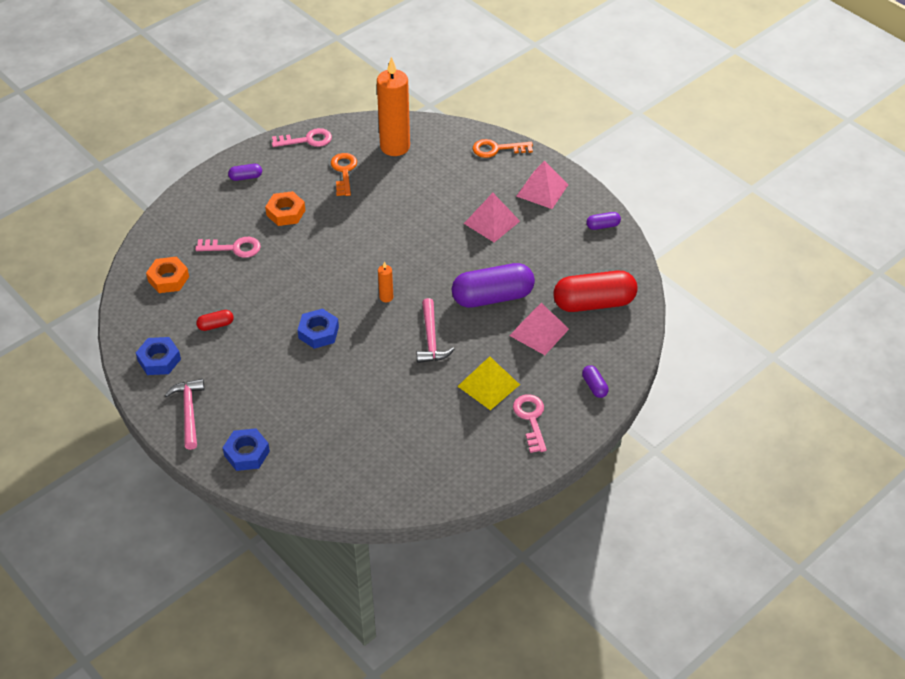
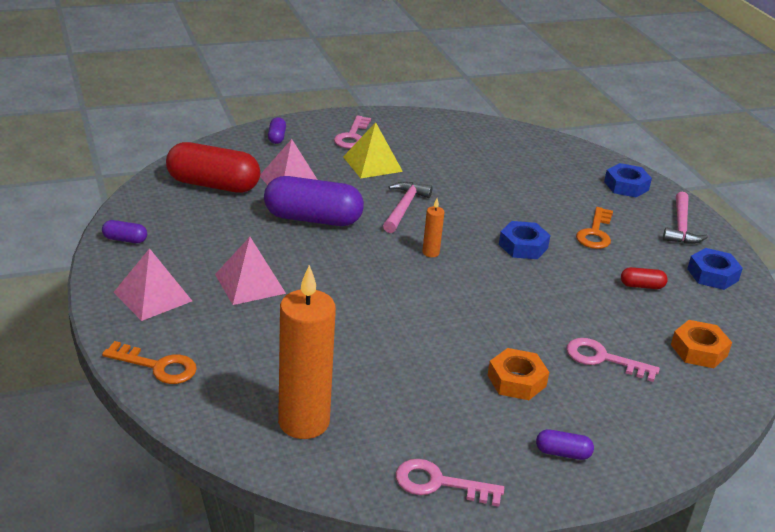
camera: 160 degrees left, 15 degrees down
orange key [331,153,357,196] -> orange key moved to [576,207,613,249]

